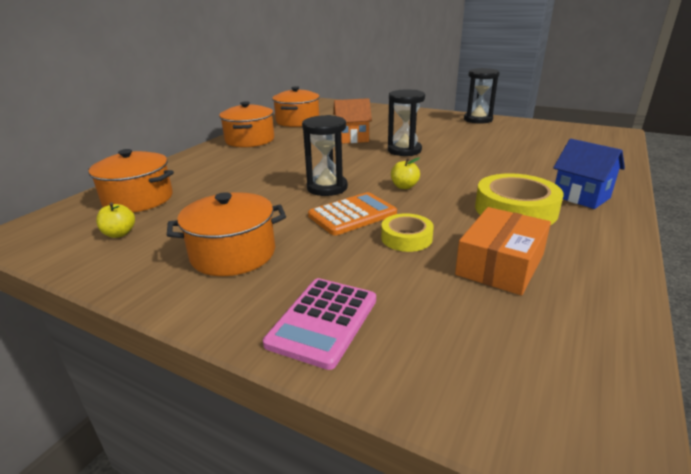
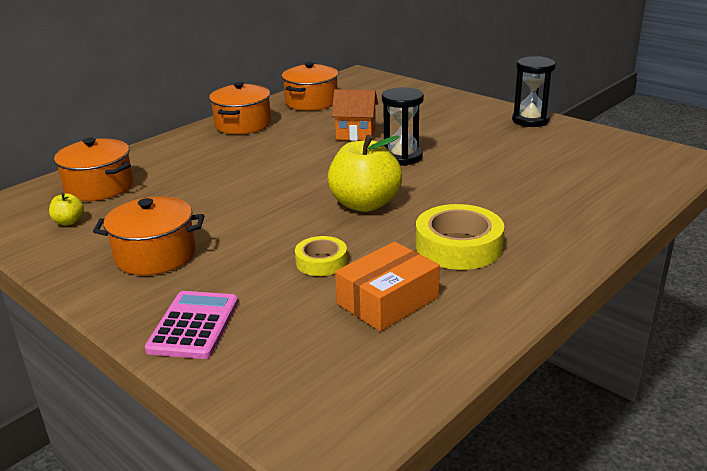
camera: 15 degrees right, 0 degrees up
pink calculator [263,278,376,370] -> pink calculator turned 150 degrees clockwise [145,291,238,359]
black hourglass [302,115,348,196] -> none
orange calculator [308,192,397,235] -> none
yellow apple [391,158,420,189] -> yellow apple [328,134,402,212], size x2.26
blue house [553,139,625,209] -> none

